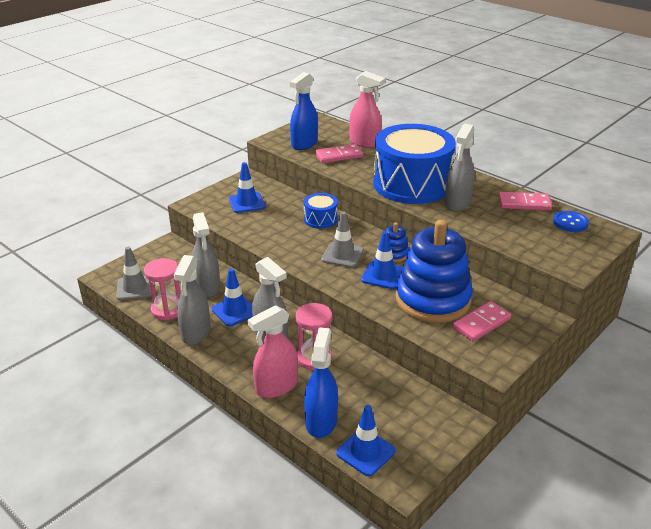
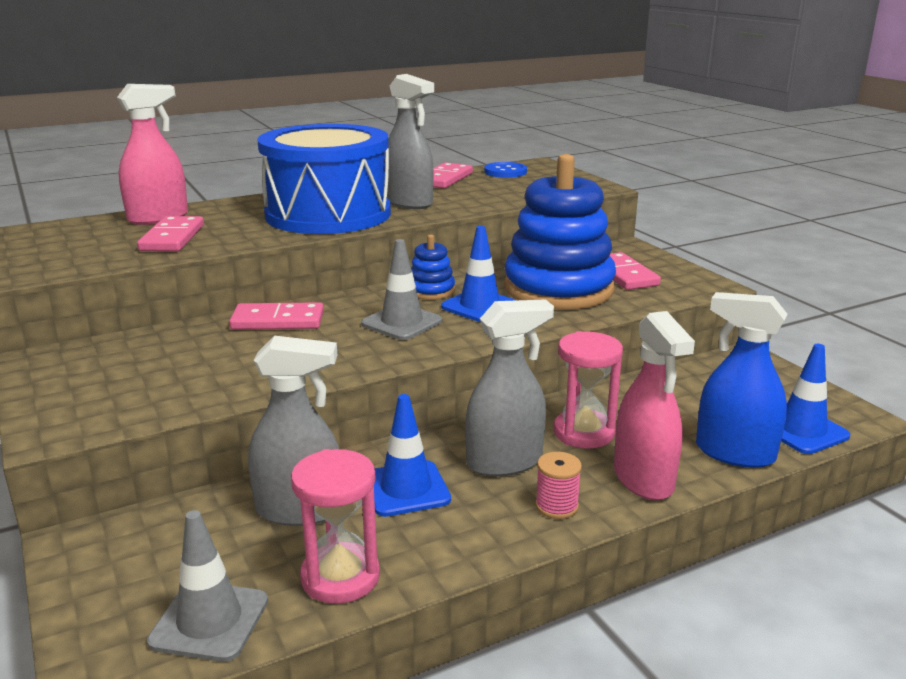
camera: 70 degrees left, 10 degrees down
grey spray bottle [174,255,211,345] -> none
blue traffic cone [229,162,265,213] -> none
blue spray bottle [289,72,318,150] -> none
blue drum [304,193,338,229] -> pink domino [229,302,324,330]
none -> pink spool [535,452,582,519]

